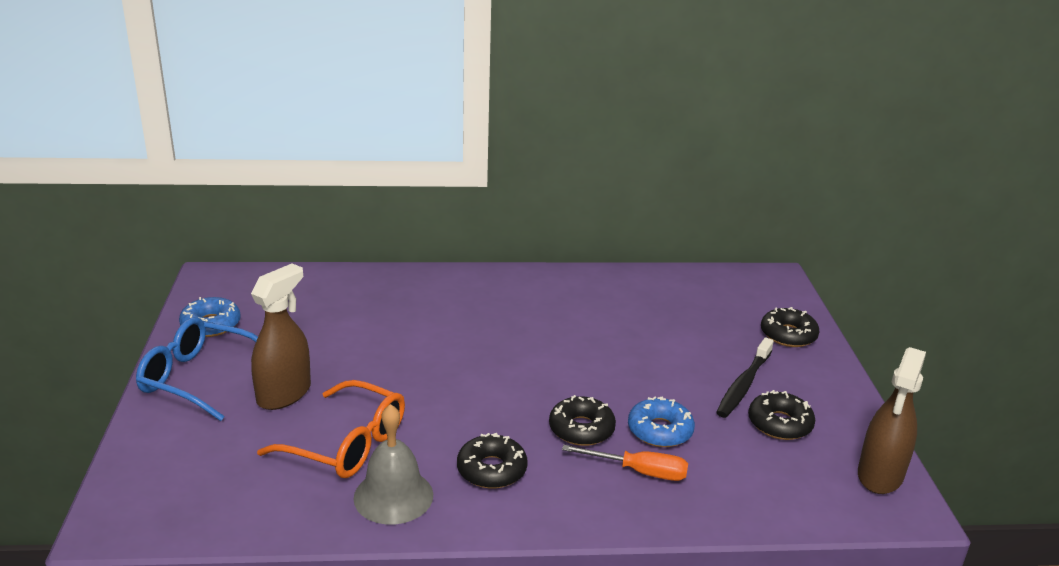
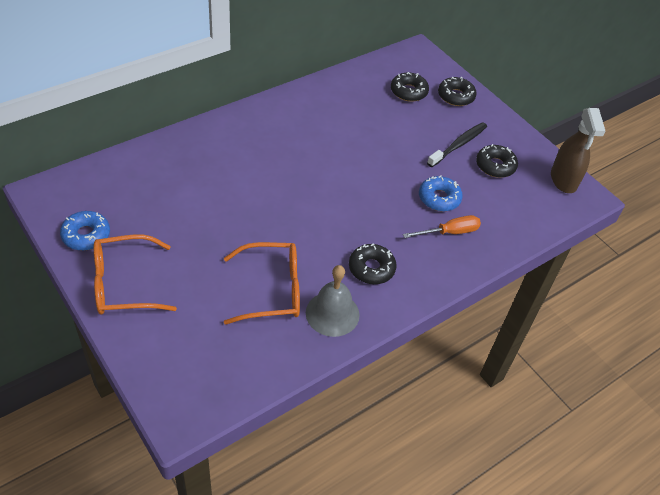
camera: 35 degrees left, 20 degrees up
blue glasses [136,317,258,421] -> orange glasses [94,235,177,315]
brown spray bottle [251,264,311,410] -> none
black donut [549,395,616,446] -> black donut moved to [391,72,429,102]
black toothbrush [716,337,774,418] -> black toothbrush turned 135 degrees counterclockwise [427,122,487,167]

